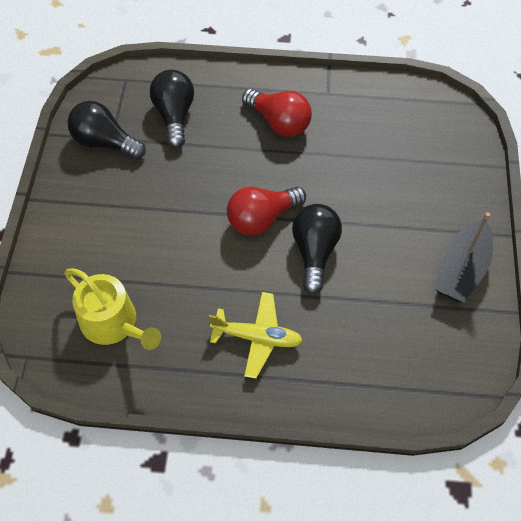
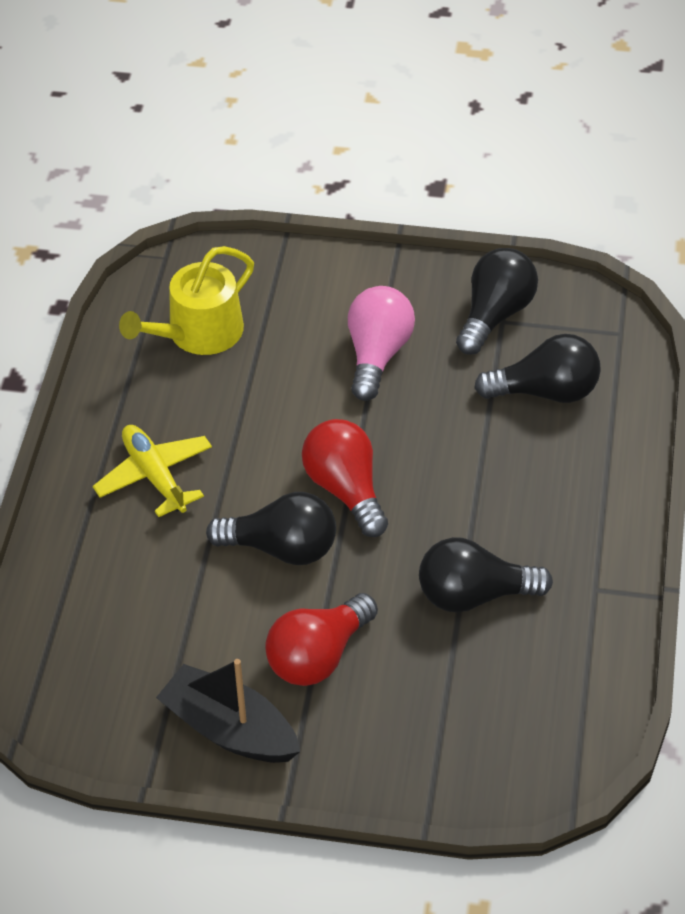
camera: 95 degrees right, 10 degrees down
yellow plane [209,292,303,379] -> yellow plane turned 135 degrees clockwise [93,425,212,517]
red light bulb [242,89,312,137] -> red light bulb moved to [265,593,378,686]
none -> pink light bulb [348,286,415,401]
none -> black light bulb [419,537,553,613]

